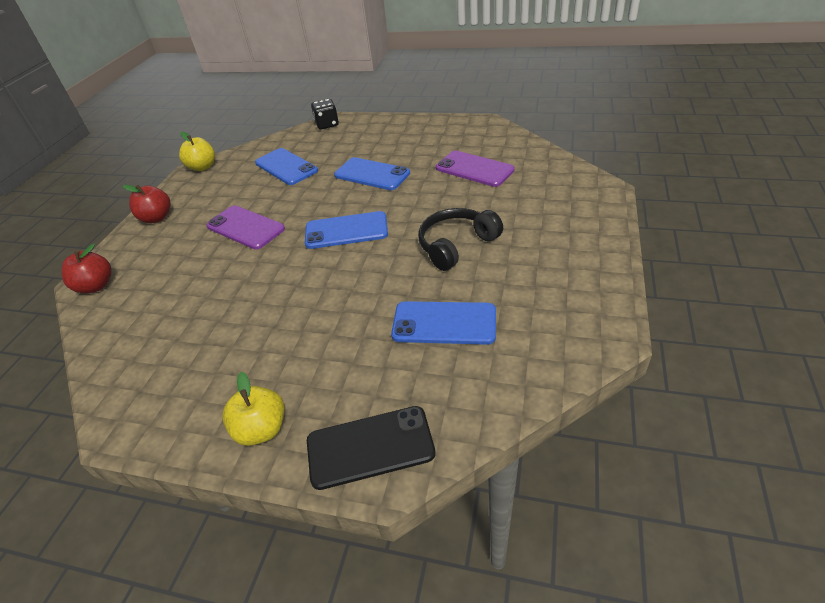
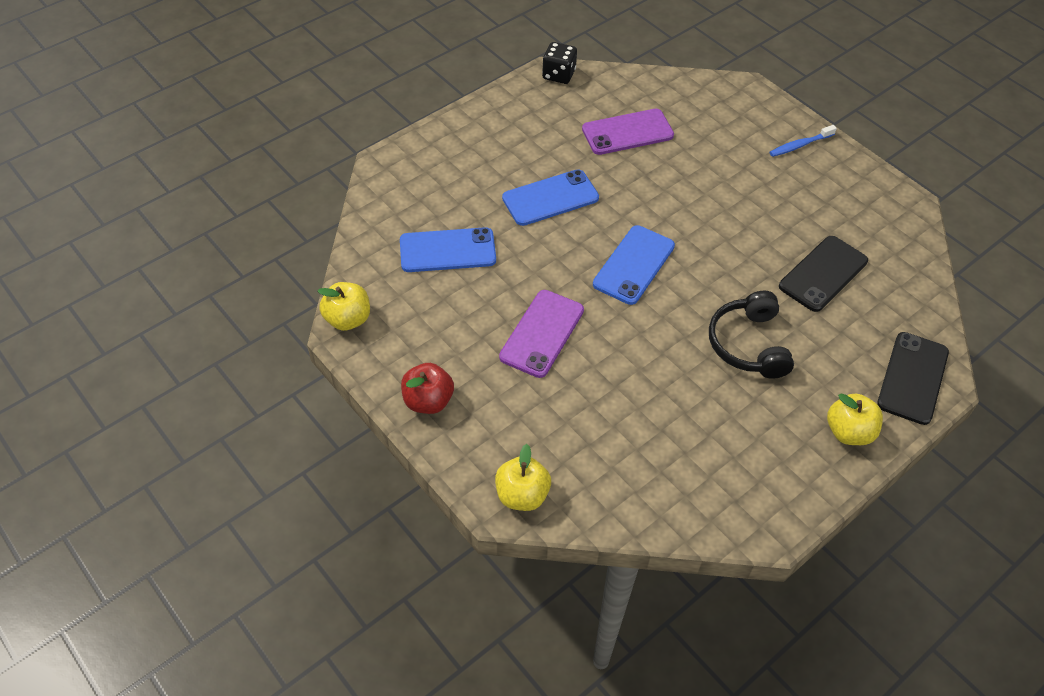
camera: 60 degrees left, 10 degrees up
red apple [61,244,112,293] -> yellow apple [495,444,551,511]
purple phone [206,205,285,250] -> purple phone turned 45 degrees counterclockwise [499,290,584,378]
black dice [311,99,339,129] -> black dice moved to [542,42,577,84]
blue phone [391,301,496,345] -> black phone [779,236,868,312]
black headphones [418,208,503,271] -> black headphones moved to [709,291,794,379]
none -> blue toothbrush [769,125,837,157]

